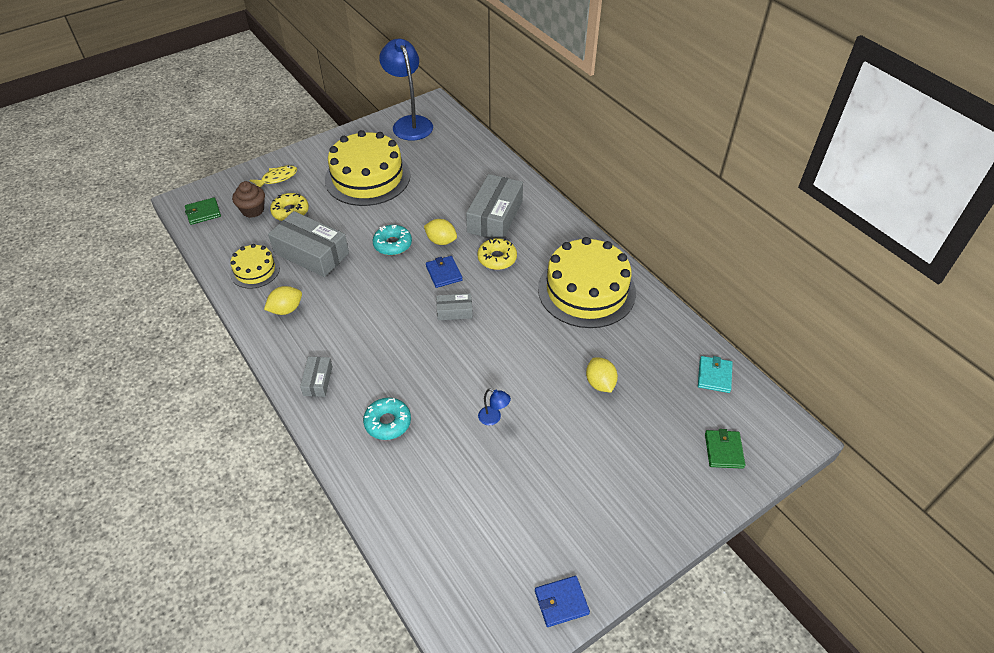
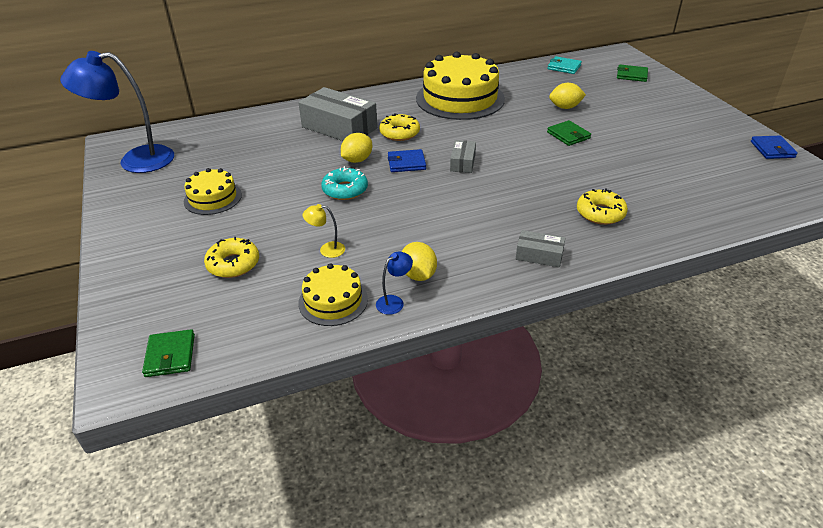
camera: 75 degrees left, 10 degrees down
brown cupcake [232,181,265,218] -> none
yellow fish [249,165,297,187] -> none
grey box [268,211,349,277] -> yellow lamp [303,204,345,258]
yellow cake [325,130,410,206] -> yellow cake [184,168,242,215], size x0.51
turquoise donut [363,397,411,440] -> yellow donut [577,189,628,225]
blue lamp [478,389,511,425] -> blue lamp moved to [376,252,413,315]
none -> green wallet [547,120,591,146]

